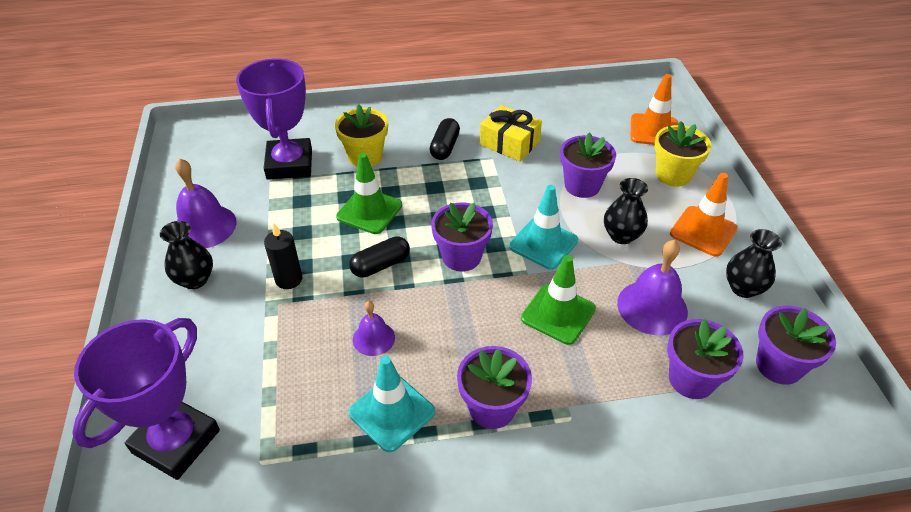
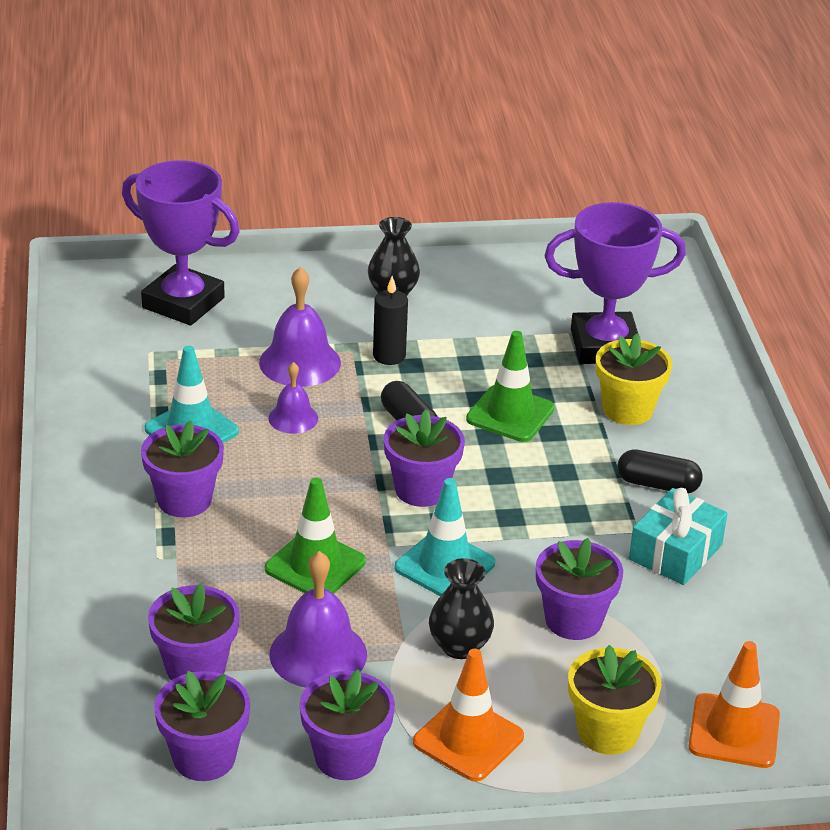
camera: 90 degrees right, 10 degrees down
purple bell [175,159,237,248] -> purple bell moved to [259,267,341,387]
yellow gift [480,105,542,162] -> turquoise gift [629,488,728,585]
black vase [726,229,782,298] -> purple flower pot [299,670,395,780]

